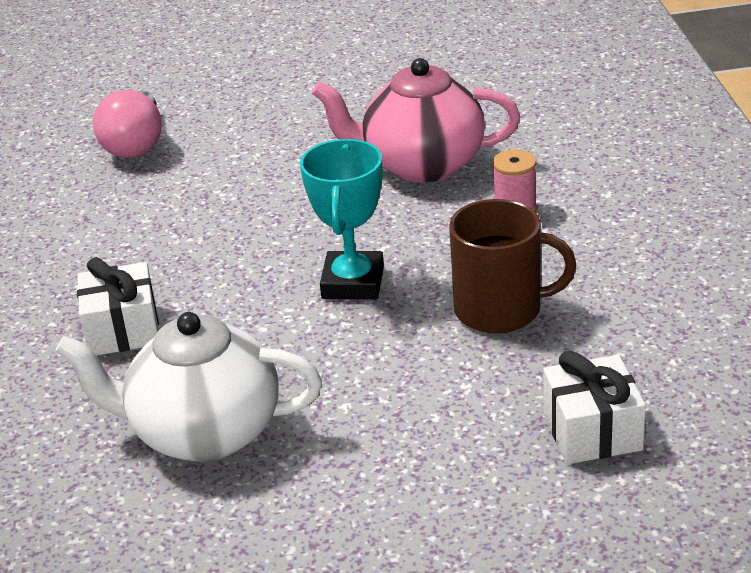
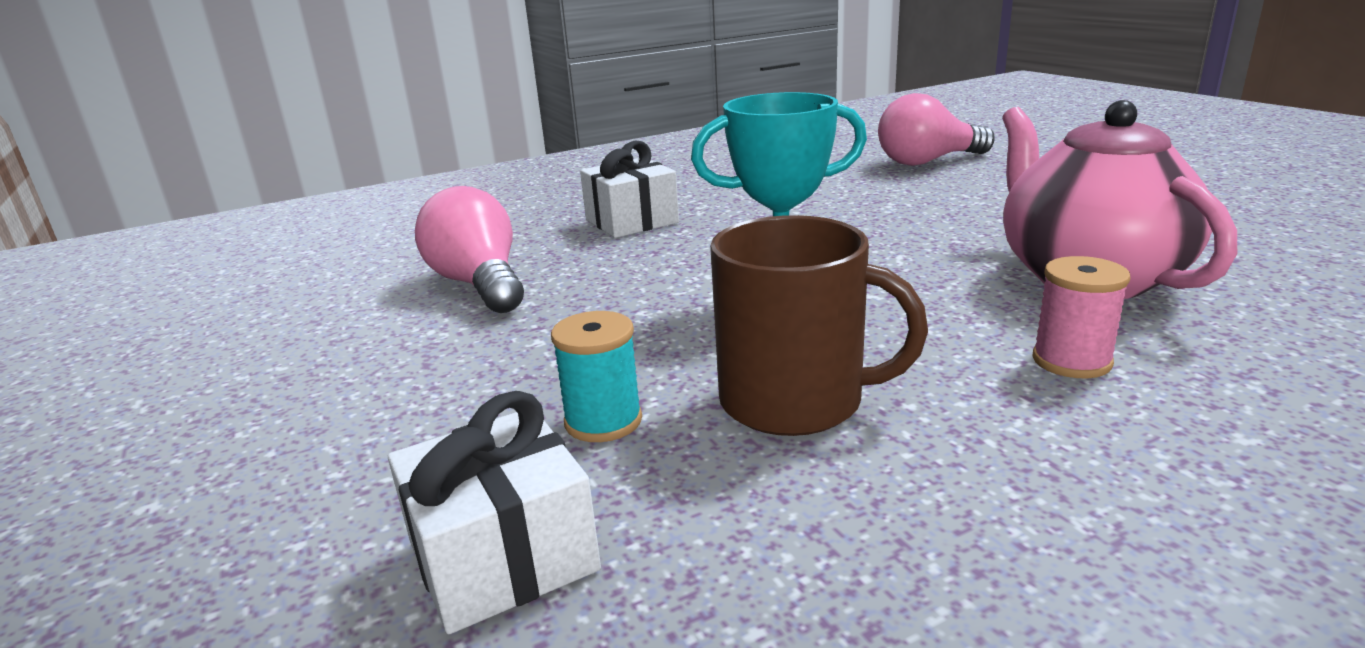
camera: 70 degrees right, 10 degrees down
white teapot [55,312,322,462] -> pink light bulb [415,186,524,313]
brown mug [449,199,576,334] -> brown mug turned 60 degrees counterclockwise [710,215,928,436]
none -> turquoise spool [551,311,642,442]

